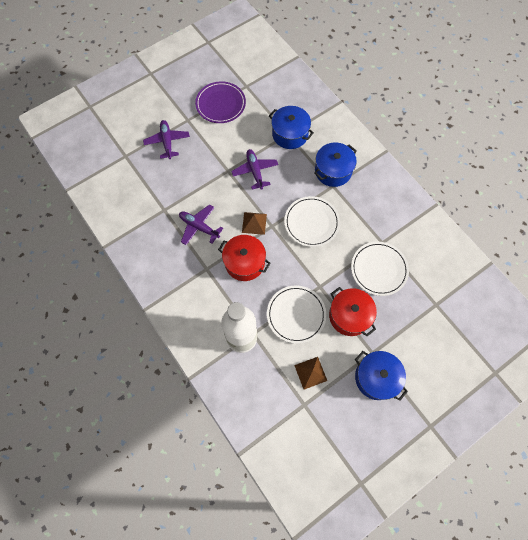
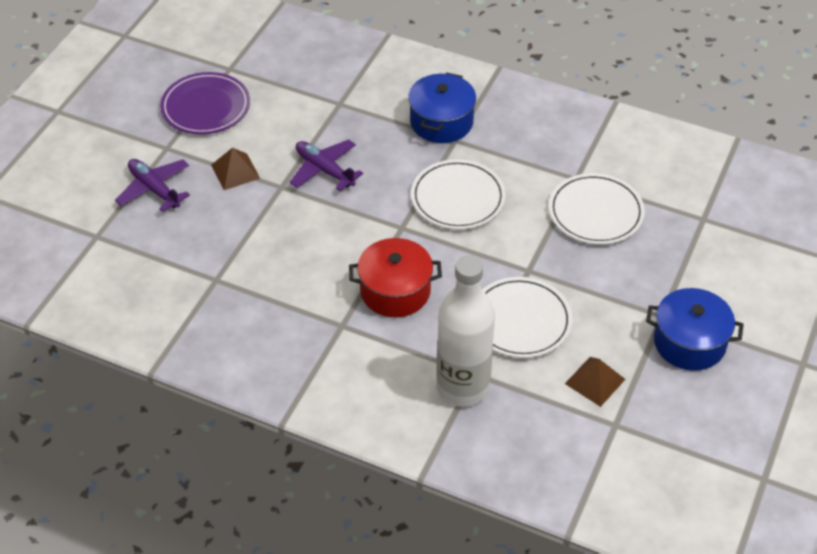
camera: 30 degrees left, 20 degrees down
purple plane [179,204,223,245] -> none
brown pyramid [242,212,267,235] -> brown pyramid moved to [211,148,260,190]
blue pot [269,106,314,149] -> none
red pot [329,287,377,336] -> none

